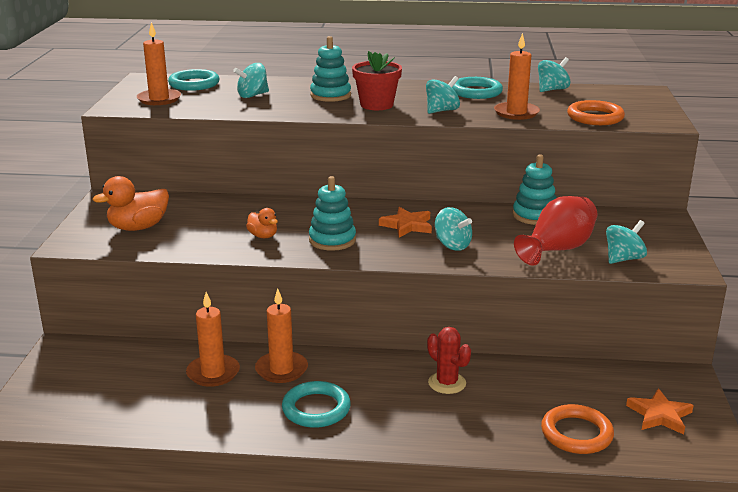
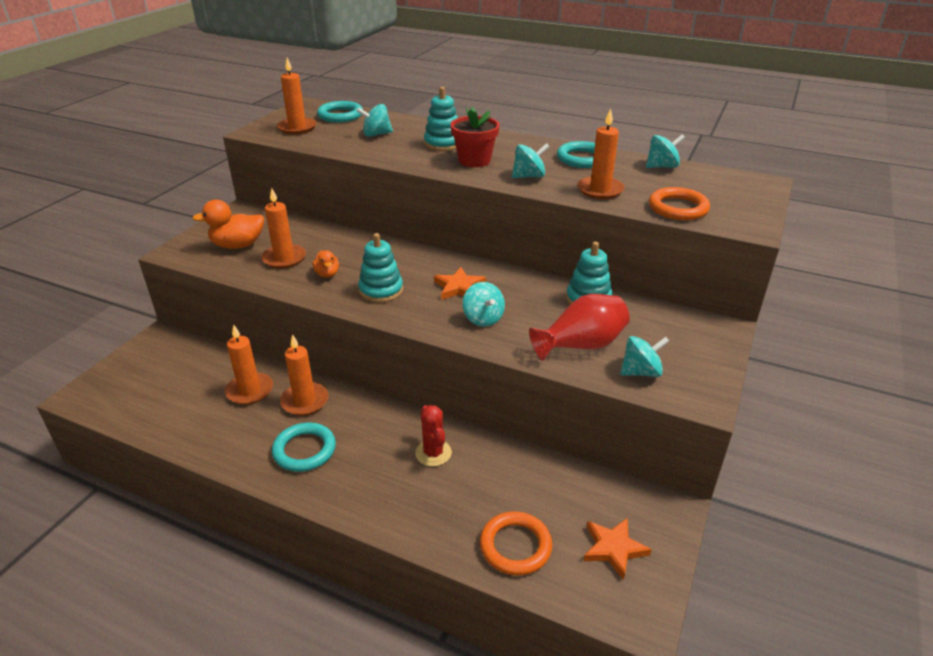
camera: 20 degrees right, 10 degrees up
none -> orange candle [261,188,306,269]

